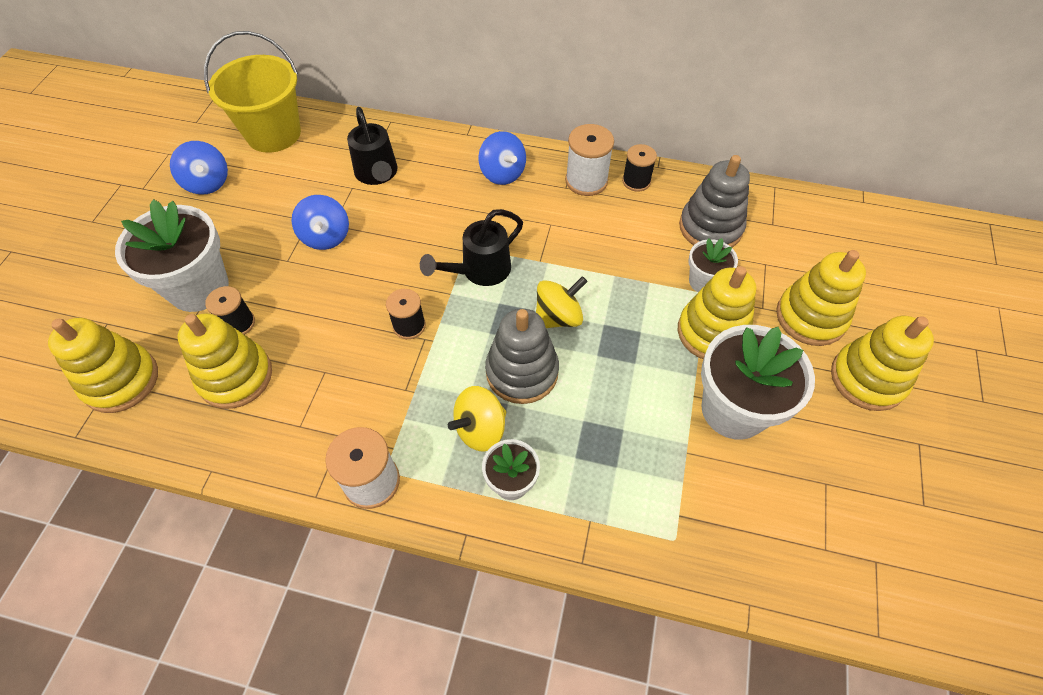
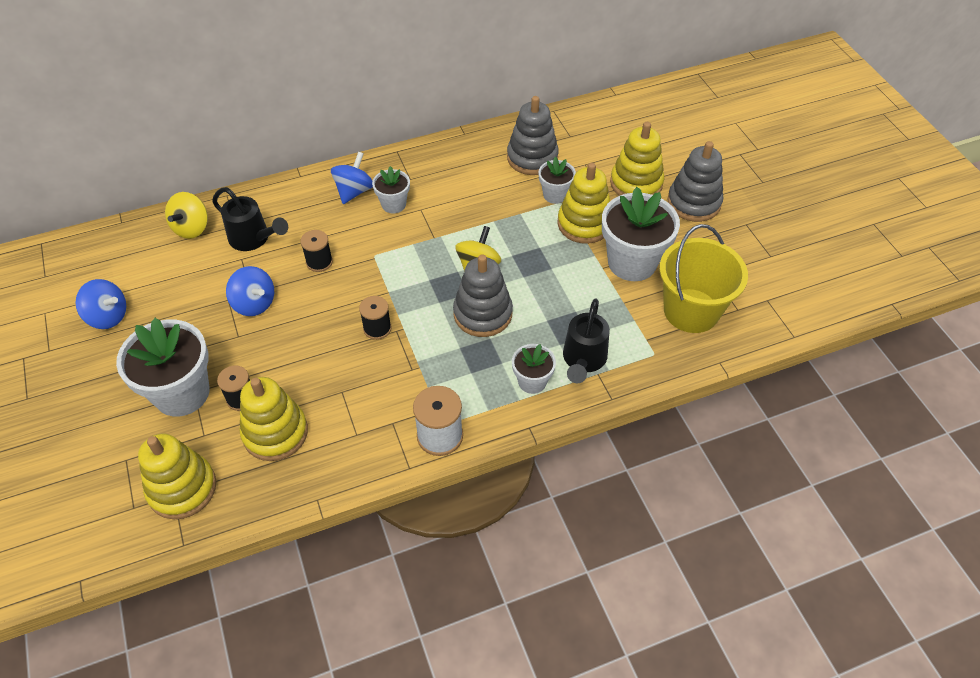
camera: 35 degrees left, 5 degrees down
yellow bucket [204,31,301,153] -> yellow bucket moved to [659,224,748,333]
black watering can [420,209,523,286] -> black watering can moved to [563,298,610,384]
yellow spinning top [448,386,506,452] -> yellow spinning top moved to [165,192,208,239]
blue spinning top [479,131,526,185] -> blue spinning top turned 90 degrees counterclockwise [331,152,373,204]
white spool [565,124,614,196] -> none
black spool [622,144,657,192] -> black spool moved to [300,230,333,272]
yellow stacking toy [831,316,934,411] -> grey stacking toy [667,141,723,222]
none -> white flower pot [372,166,410,213]

